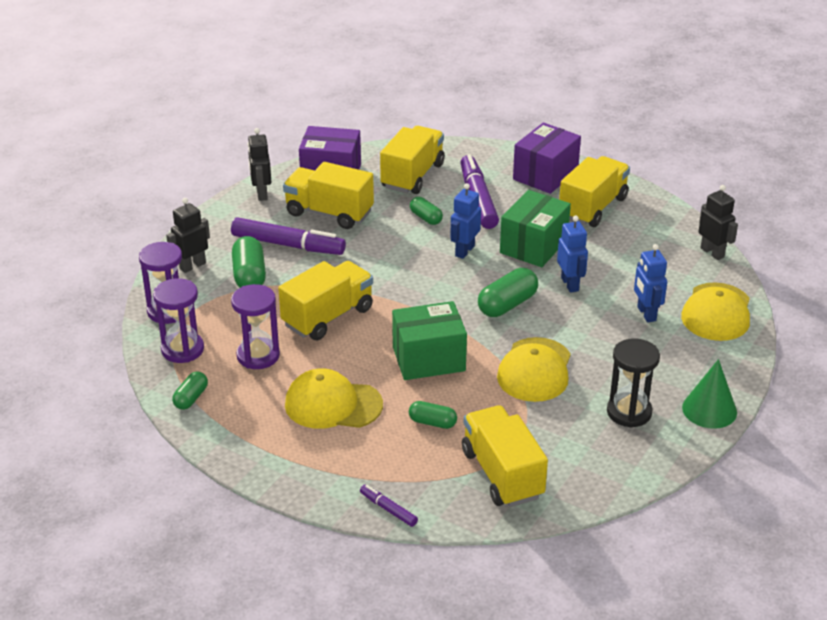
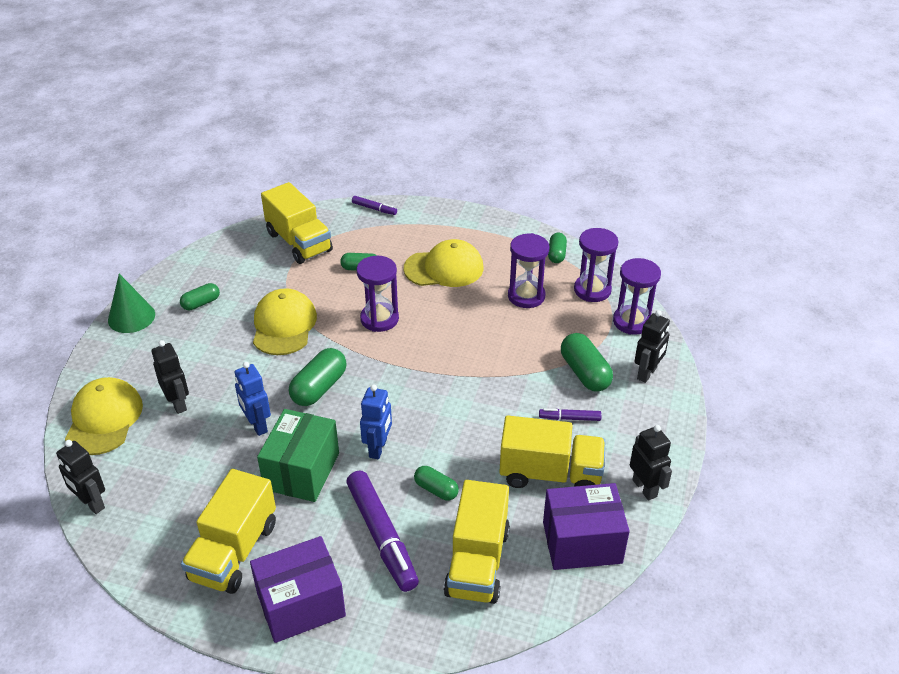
camera: 165 degrees right, 5 degrees up
purple marker [231,217,346,255] -> purple marker [539,408,602,421], size x0.48
yellow truck [278,261,373,340] -> none
green box [392,301,467,380] -> purple hourglass [356,256,399,332]
purple box [513,123,581,194] -> purple box turned 45 degrees clockwise [250,536,346,643]
black hourglass [607,338,660,428] -> green capsule [180,283,220,310]
blue robot [634,244,667,322] -> black robot [152,340,189,414]

